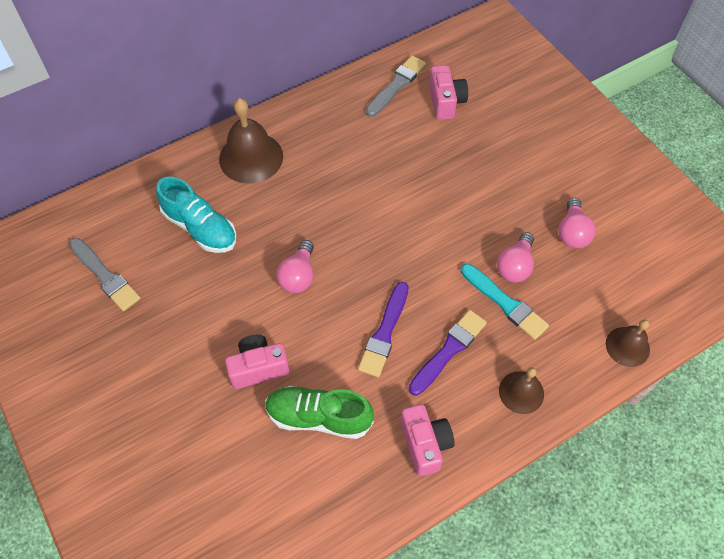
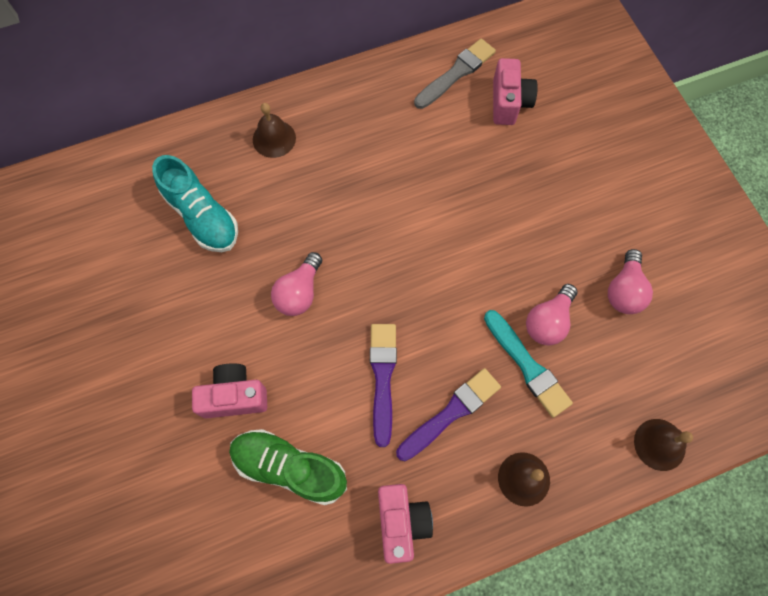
camera: 10 degrees right, 10 degrees up
grey brush [69,238,140,311] -> none
brown bell [219,98,283,184] -> brown bell [253,103,296,158], size x0.59
purple brush [358,282,409,377] -> purple brush turned 150 degrees clockwise [370,324,397,447]

